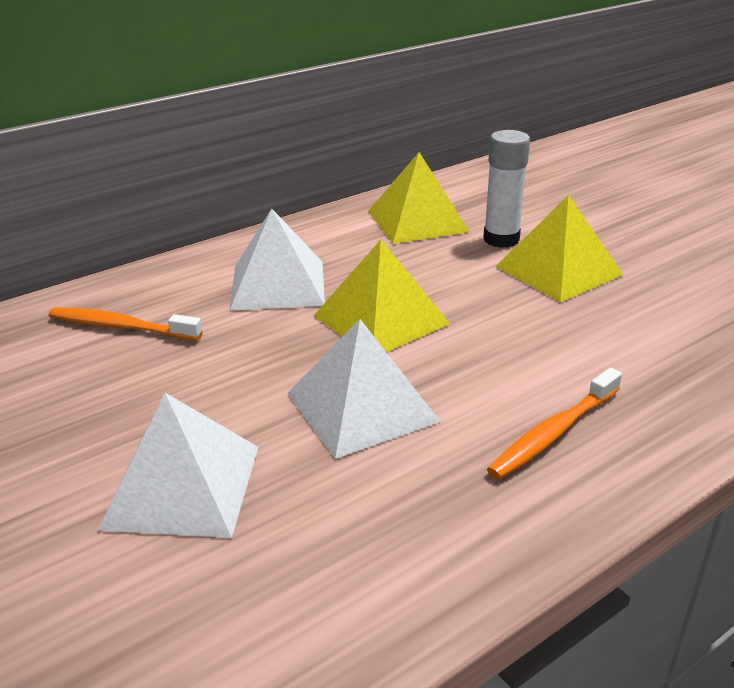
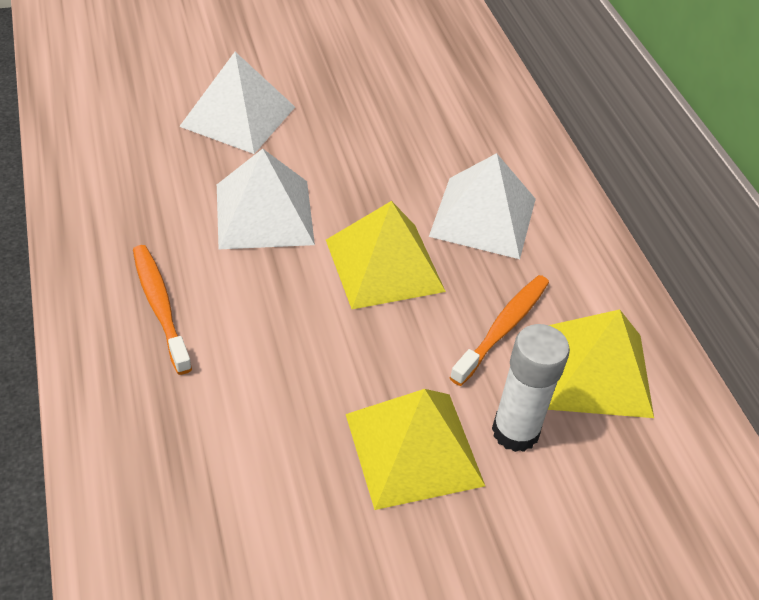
camera: 105 degrees right, 15 degrees up
orange toothbrush [48,308,203,340] -> orange toothbrush moved to [450,275,549,386]

